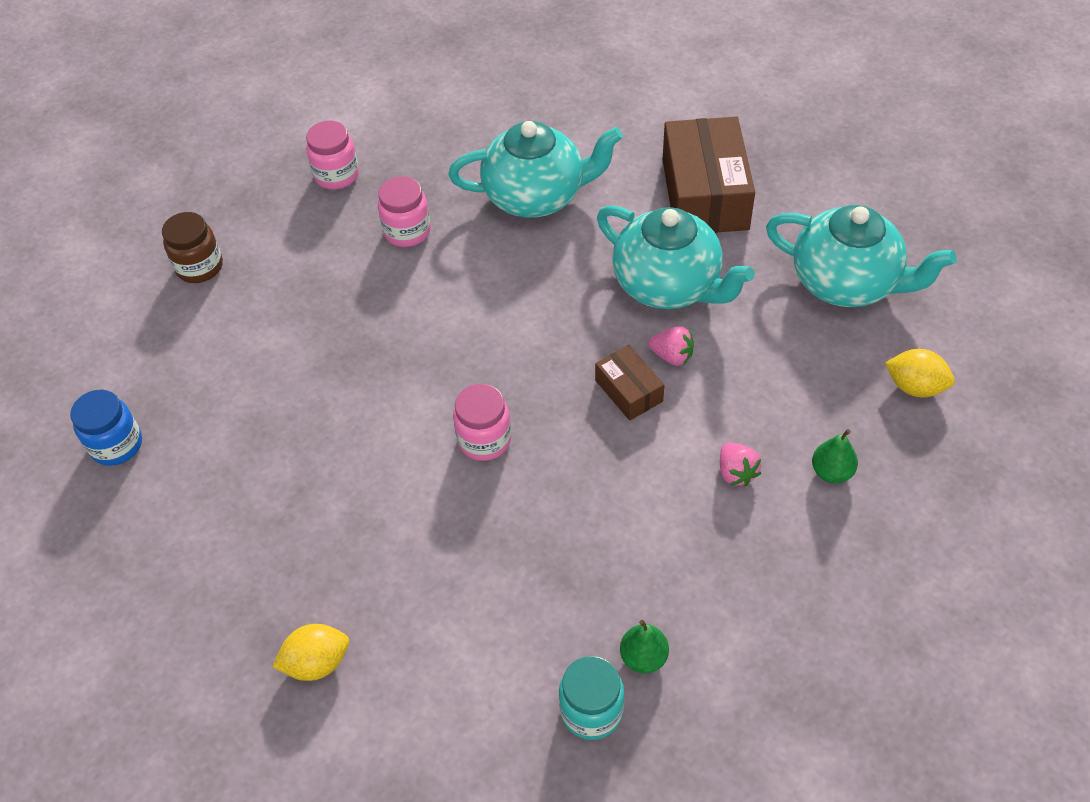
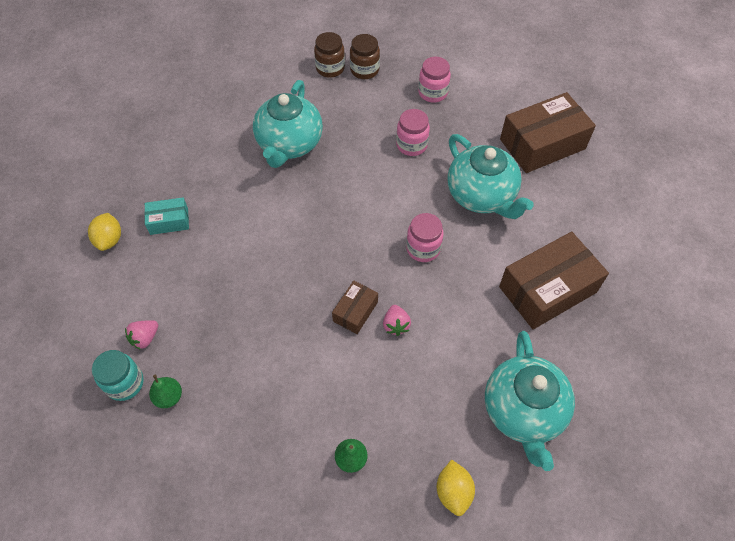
camera: 60 degrees right, 5 degrees up
blue jar [70,390,142,466] -> none
yellow lemon [272,624,349,681] -> yellow lemon turned 45 degrees clockwise [88,213,121,251]
pink jar [453,384,511,461] -> pink jar moved to [406,213,444,262]
turquoise teapot [597,205,755,309] -> turquoise teapot moved to [253,80,323,168]
pink strawberry [720,443,761,486] -> pink strawberry moved to [125,320,158,350]
none -> turquoise box [144,197,189,235]
none -> brown jar [350,34,380,79]
none -> brown box [500,92,596,173]

